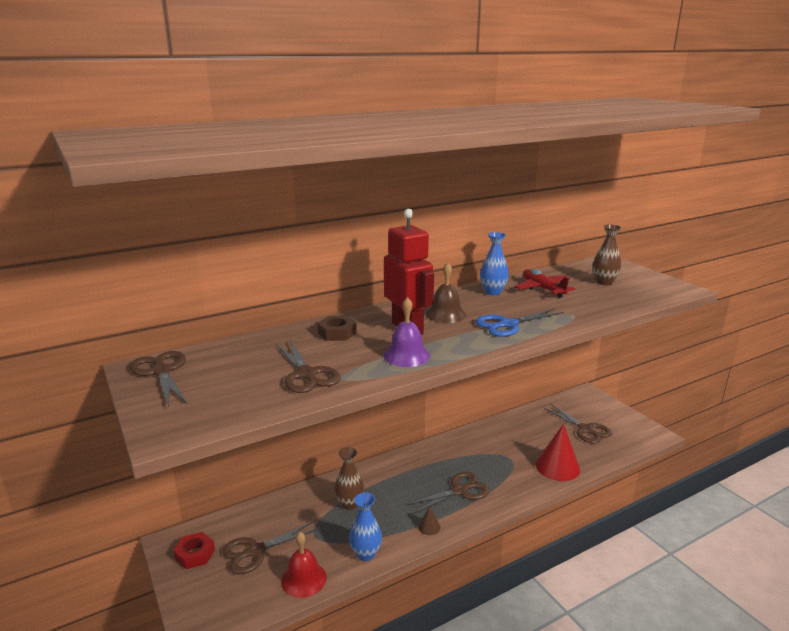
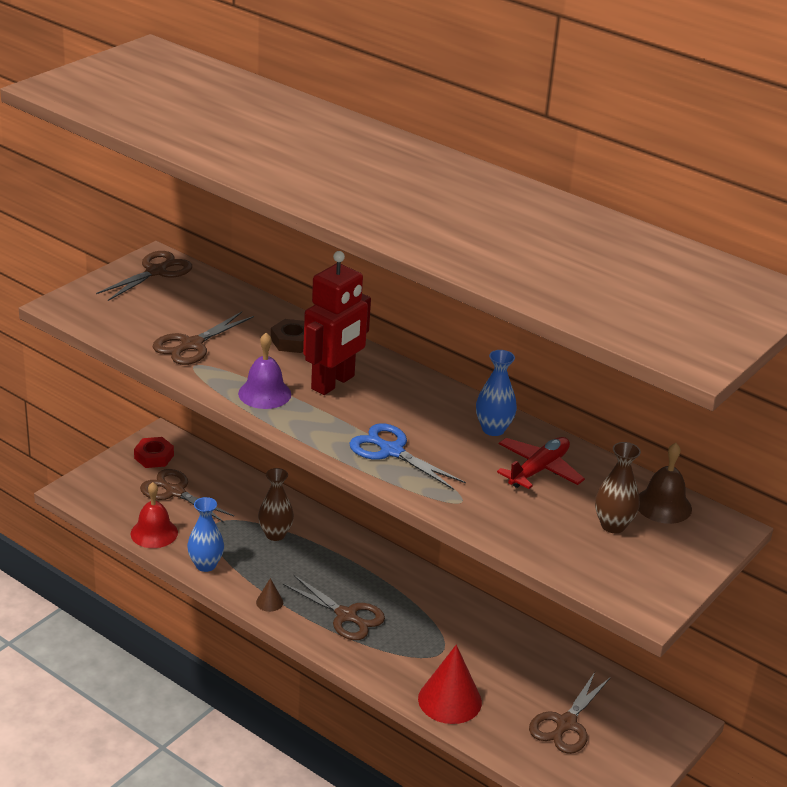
camera: 65 degrees right, 10 degrees up
brown bell [426,263,466,323] -> brown bell moved to [638,443,692,524]

